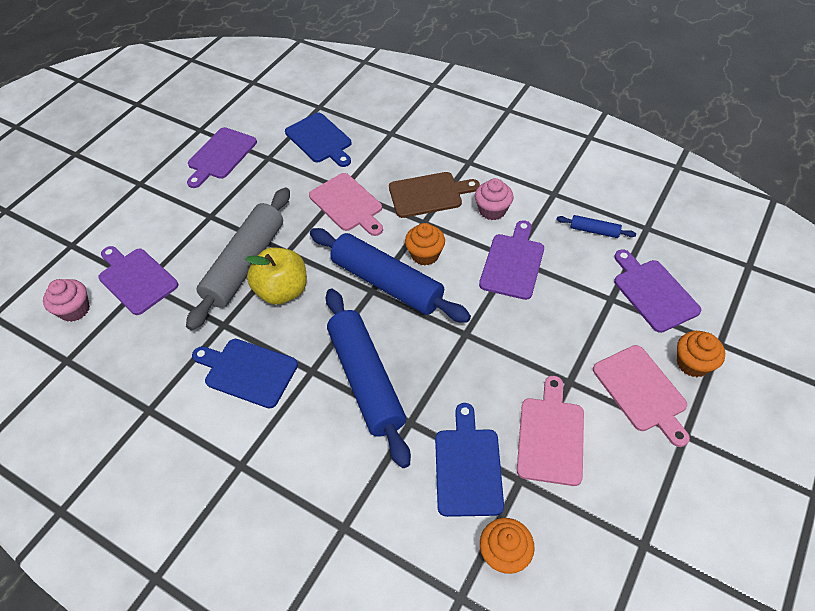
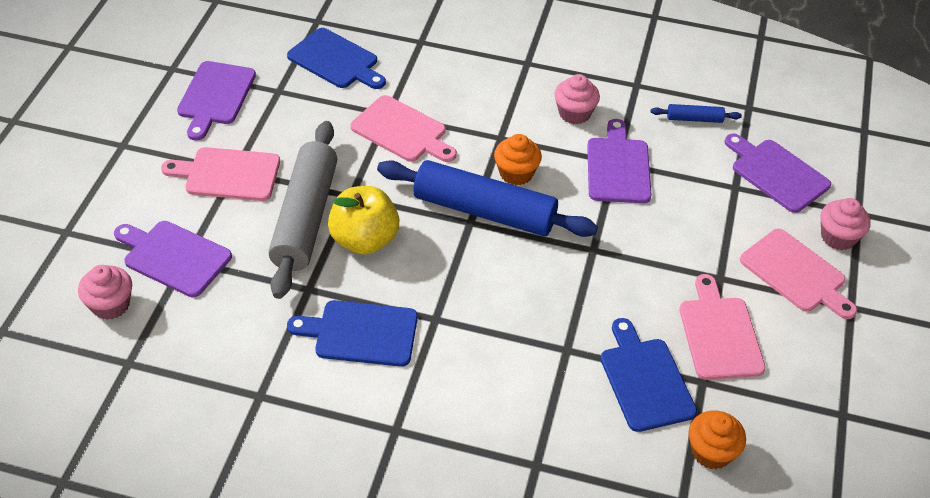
camera: 20 degrees left, 5 degrees down
blue rolling pin [326,289,411,468] -> none
brown cutting board [389,172,480,218] -> none
orange cupcake [677,331,725,377] -> pink cupcake [820,198,871,250]
none -> pink cutting board [161,147,280,201]

